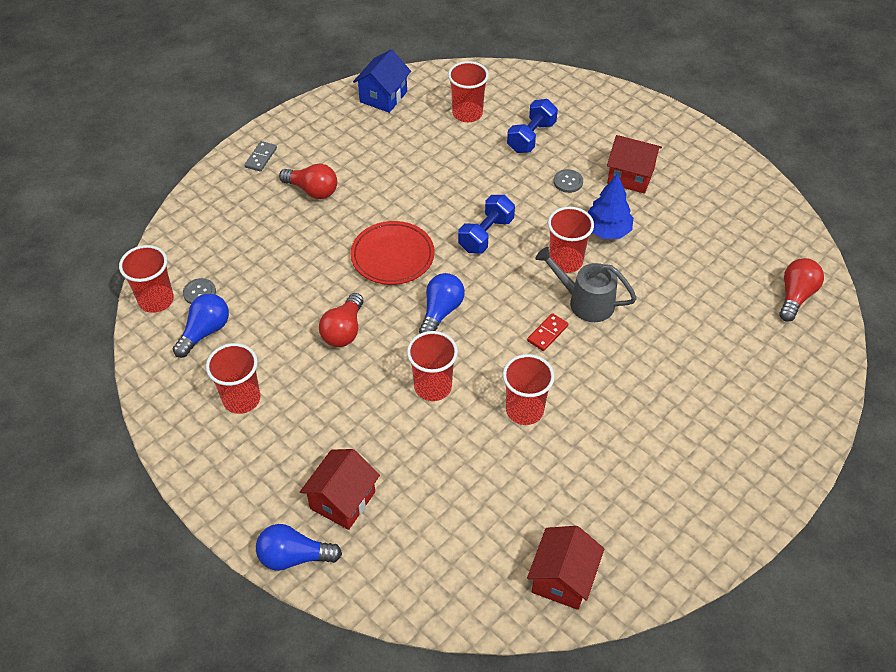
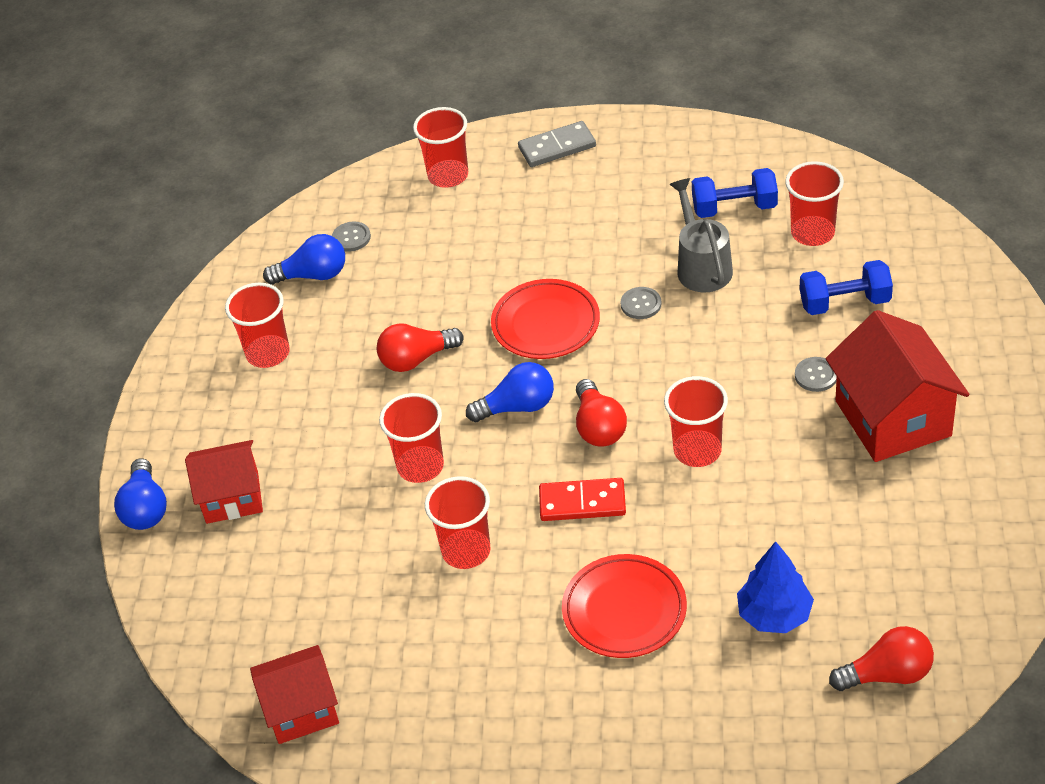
camera: 55 degrees right, 5 degrees down
red cup [119,245,174,313] -> red cup moved to [413,107,468,188]
grey domino [245,141,277,172] -> grey domino [518,121,596,167], size x1.50
blue light bulb [256,524,342,571] -> blue light bulb turned 150 degrees counterclockwise [114,458,167,530]
red light bulb [279,163,337,199] -> red light bulb moved to [576,379,627,446]
blue house [353,49,411,113] -> none
blue dumbbell [458,195,515,254] -> blue dumbbell moved to [692,168,778,218]
red domino [527,313,568,351] -> red domino [539,478,626,521], size x1.50
grey watering can [535,247,637,322] -> grey watering can moved to [669,178,733,292]
blue tree [587,173,633,239] -> blue tree moved to [737,541,814,633]
red house [607,135,662,194] -> red house [826,310,970,462], size x1.55
none -> red plate [562,554,687,658]
none -> grey button [621,287,661,319]

